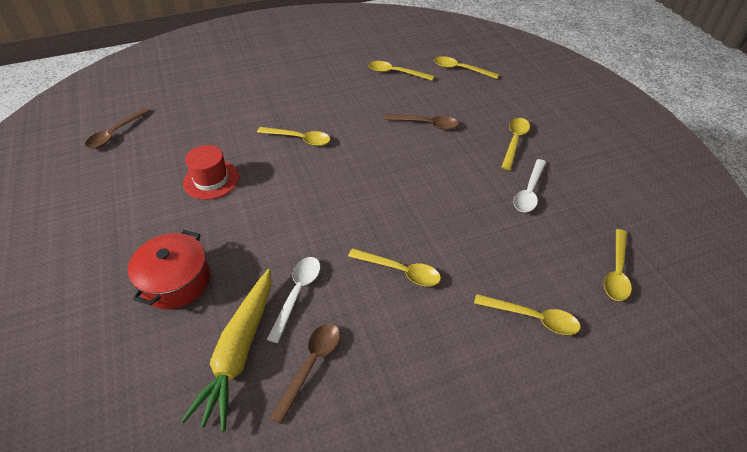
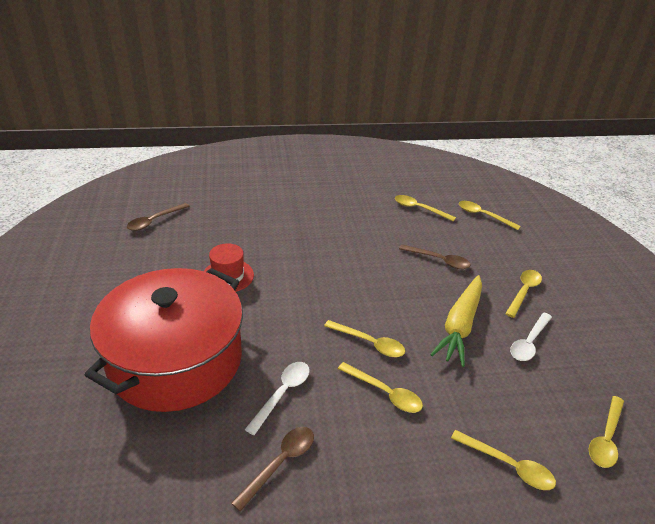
camera: 10 degrees right, 10 degrees down
red pot [128,230,210,309] -> red pot [85,268,243,412], size x2.06
yellow carrot [181,269,271,432] -> yellow carrot moved to [430,275,482,367]
yellow spoon [257,127,330,146] -> yellow spoon moved to [324,320,405,357]

